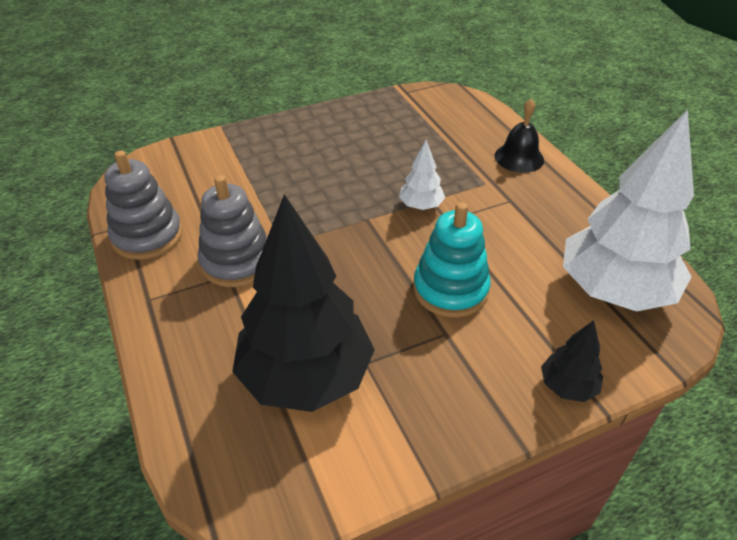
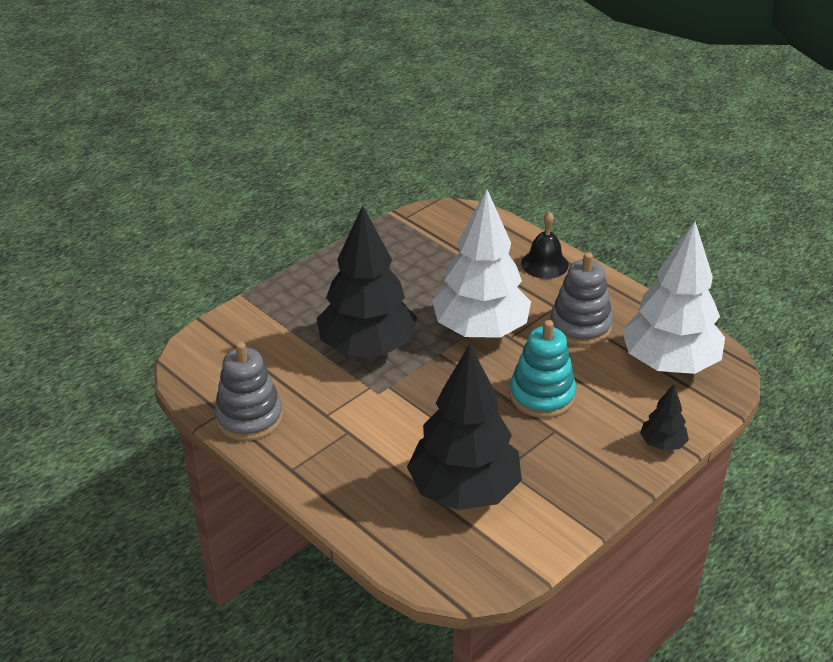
camera: 20 degrees left, 5 degrees down
grey stacking toy [198,175,267,287] -> grey stacking toy moved to [550,252,613,346]
white tree [399,140,445,210] -> white tree [432,189,531,338], size x2.28
none -> black tree [317,205,417,356]

